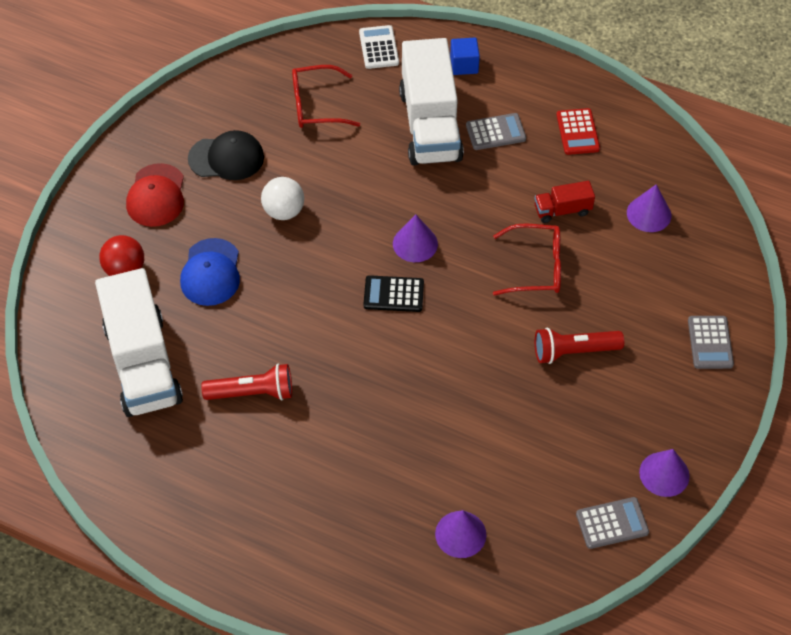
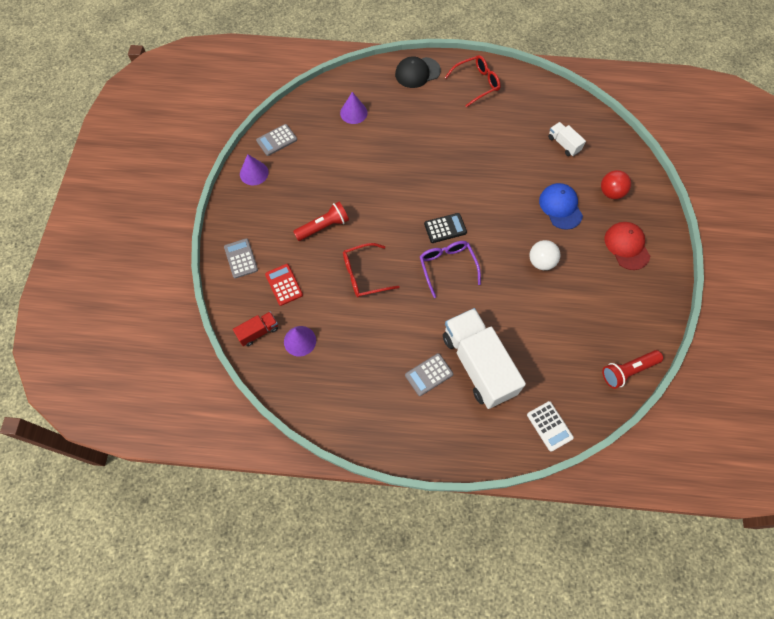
camera: 160 degrees right, 10 degrees up
white truck [95,268,183,417] -> white truck [548,122,586,156], size x0.45
black cap [188,130,264,180] -> black cap moved to [395,56,441,88]
red flashlight [201,364,292,400] -> red flashlight moved to [602,350,663,389]
red glasses [292,65,360,128] -> red glasses moved to [445,55,501,107]
purple cone [393,215,438,262] -> purple glasses [420,241,481,298]
blue cube [450,38,480,75] -> none
red truck [534,181,595,223] -> red truck moved to [233,312,278,346]
red calculator [556,108,600,155] -> red calculator moved to [265,264,303,306]

